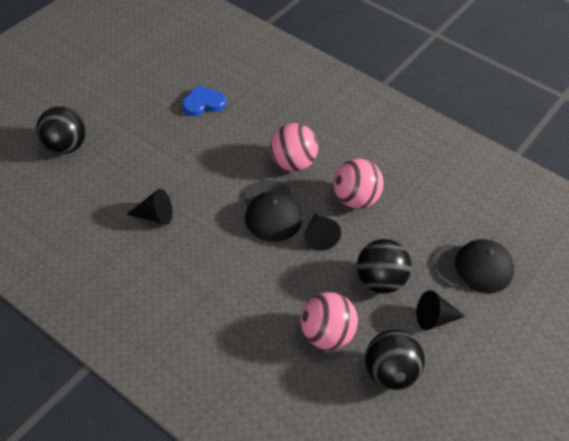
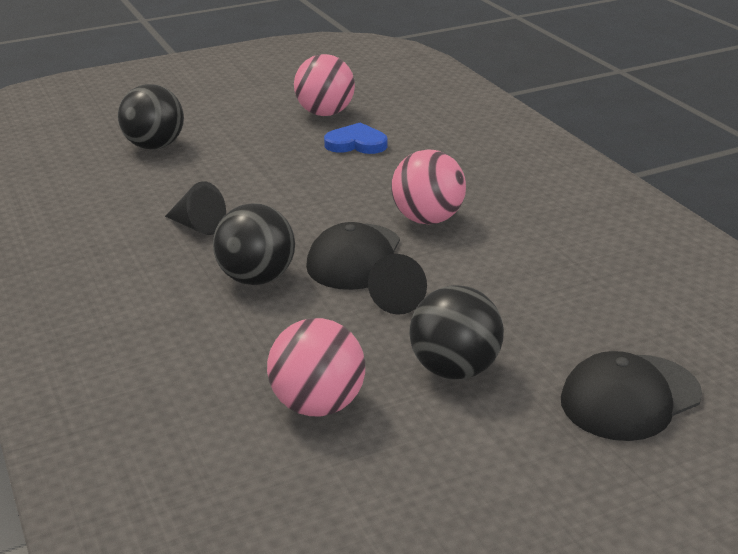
camera: 30 degrees right, 20 degrees down
pink ball [333,159,384,209] -> pink ball moved to [294,54,355,116]
black ball [365,330,425,390] -> black ball moved to [213,203,295,285]
black cone [416,290,466,330] -> none
black cap [433,239,514,293] -> black cap turned 120 degrees clockwise [561,351,702,441]

